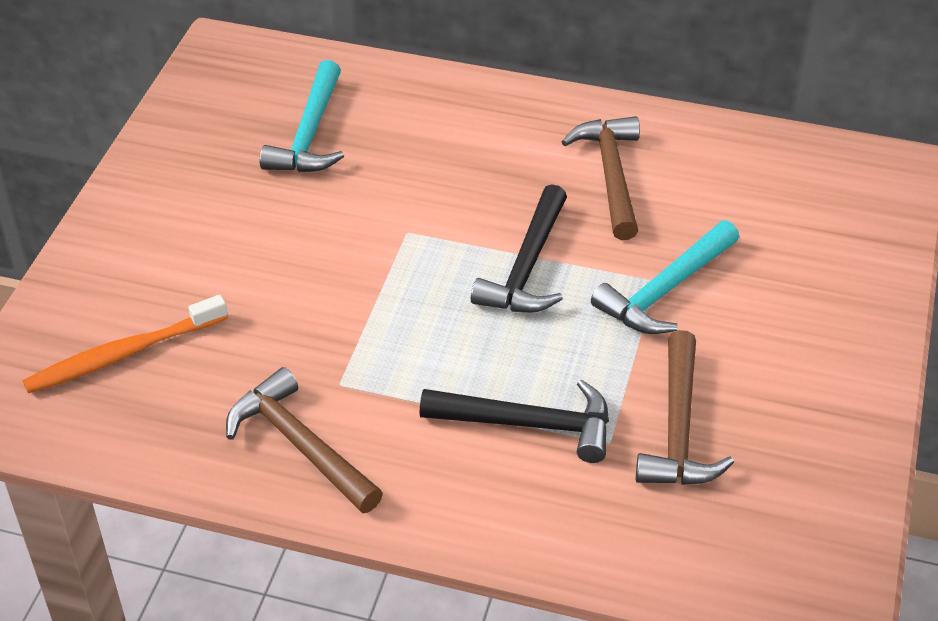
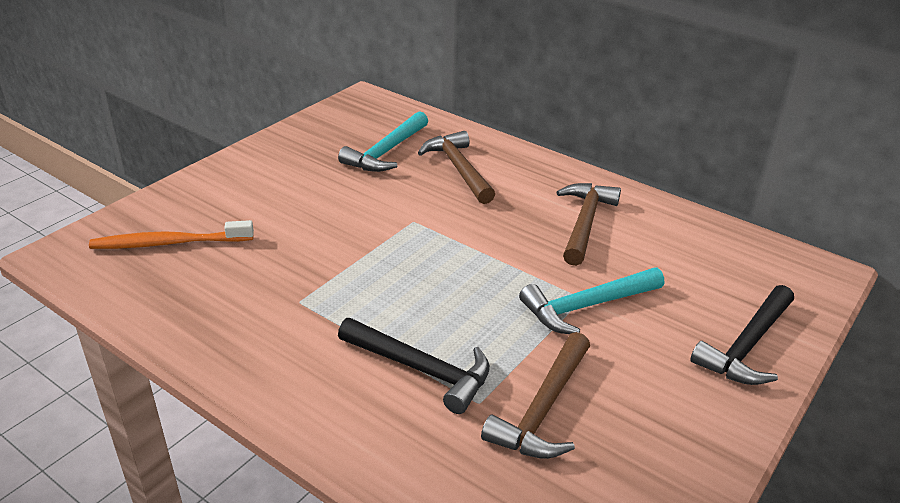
camera: 20 degrees right, 10 degrees down
brown hammer [226,367,383,513] -> brown hammer moved to [418,131,495,204]
black hammer [471,184,567,313] -> black hammer moved to [690,285,794,385]

